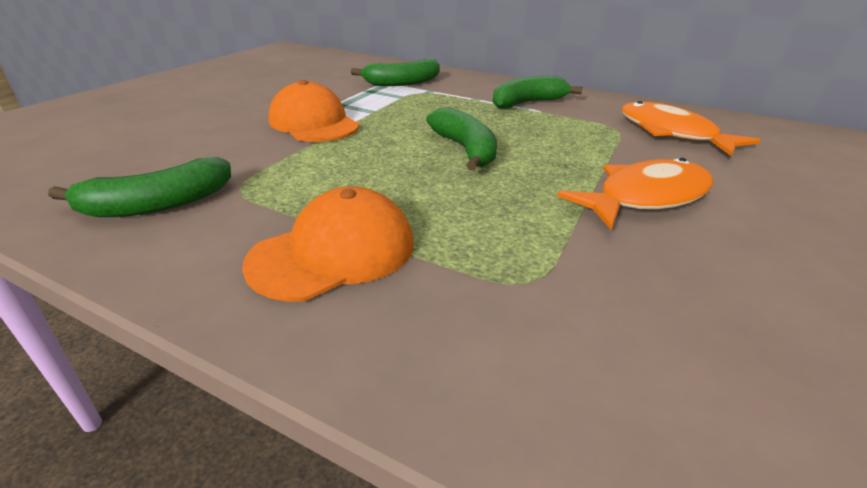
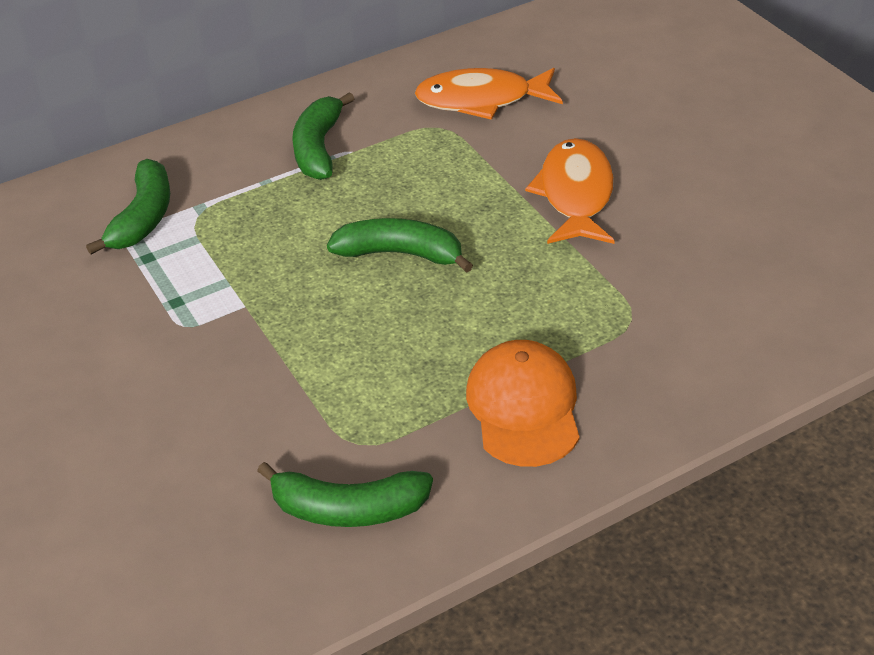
camera: 55 degrees left, 10 degrees up
green banana [48,157,231,217] -> green banana turned 90 degrees clockwise [257,462,433,527]
orange cap [269,80,359,142] -> none

